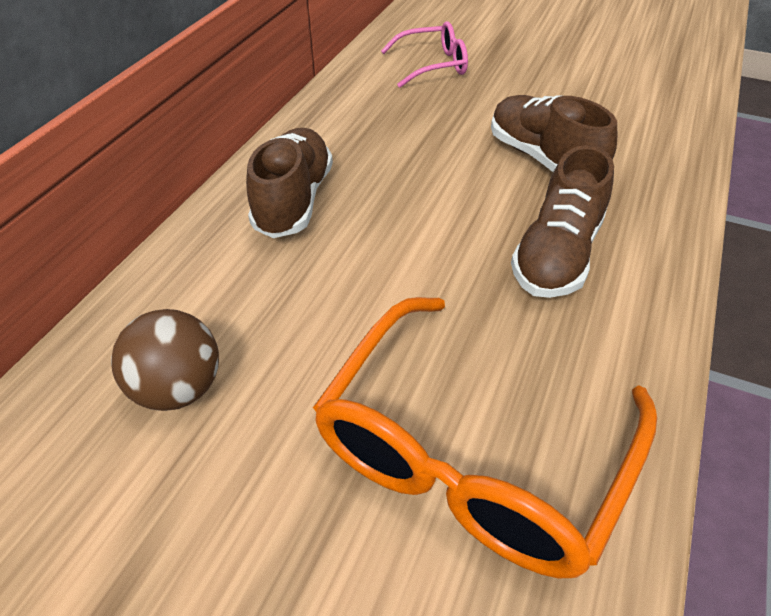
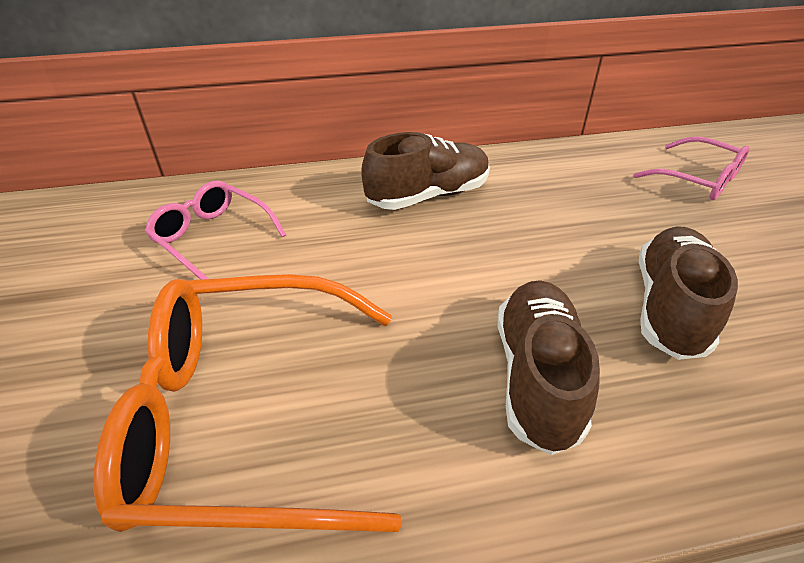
camera: 55 degrees right, 5 degrees down
brown ball [111,309,219,411] -> pink glasses [145,181,286,280]
brown shoe [511,145,614,298] -> brown shoe turned 105 degrees clockwise [498,280,600,455]

